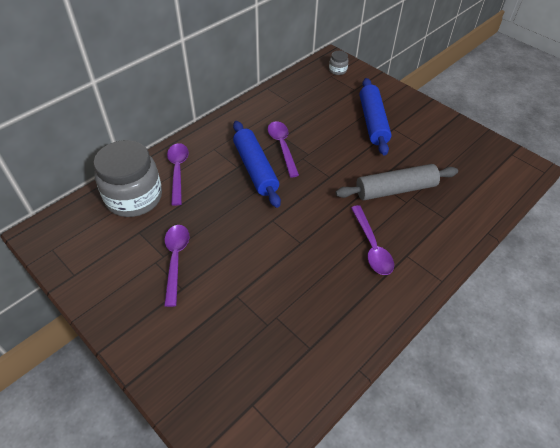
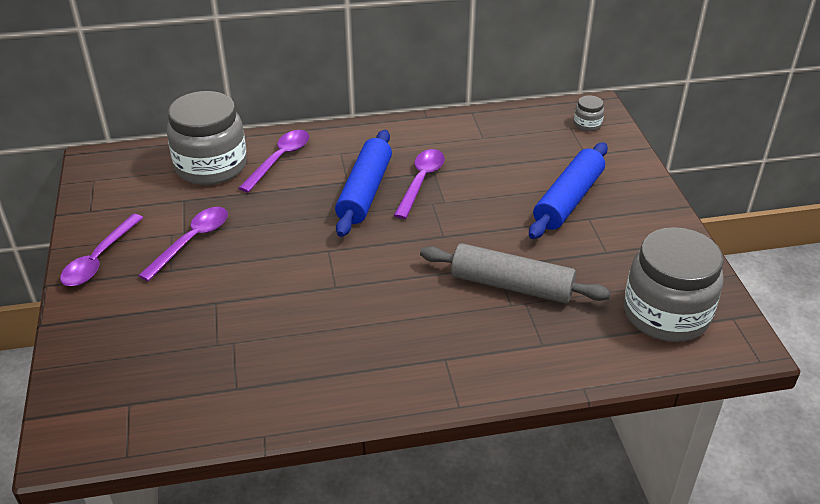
camera: 35 degrees right, 10 degrees down
purple spoon [351,205,394,275] -> purple spoon moved to [60,214,143,286]
none -> grey jar [624,227,724,342]

